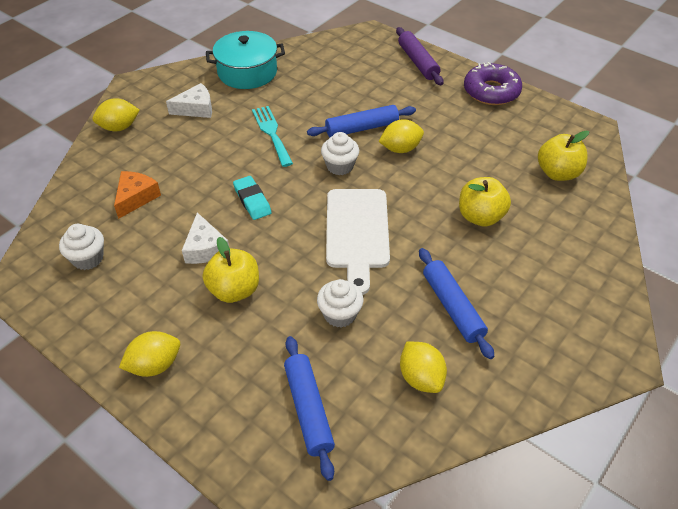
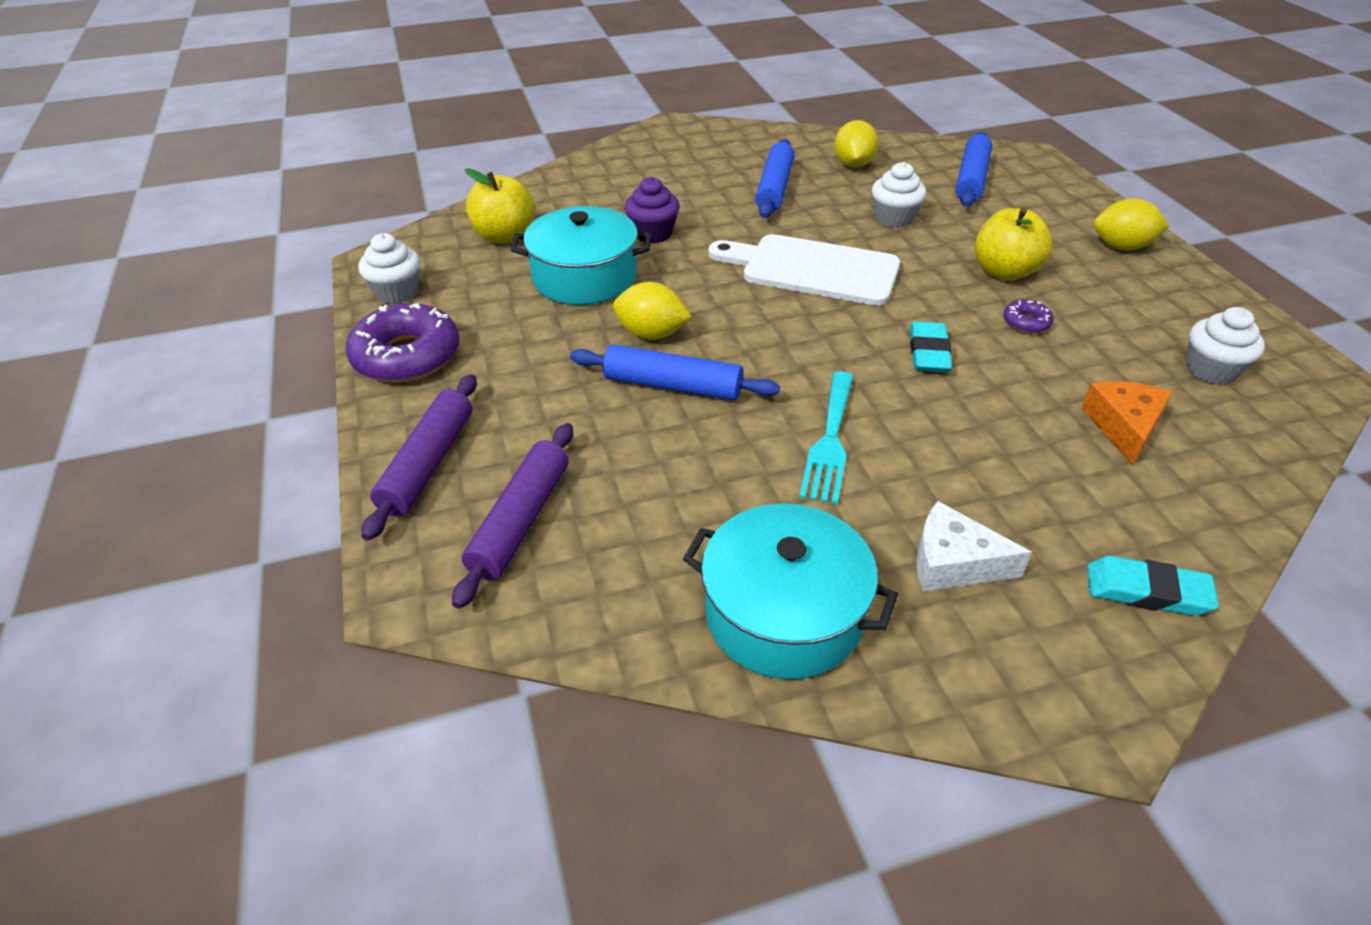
camera: 145 degrees left, 5 degrees down
yellow lemon [93,98,140,131] -> turquoise eraser [1087,556,1219,616]
orange cheese [114,171,161,219] -> orange cheese turned 135 degrees clockwise [1081,381,1173,466]
white cheese [182,213,229,264] -> purple donut [1003,300,1054,334]
white cupcake [321,132,359,175] -> white cupcake moved to [358,233,420,304]
white cutting board [326,189,390,295] -> white cutting board turned 105 degrees counterclockwise [708,234,900,306]
yellow apple [459,177,511,227] -> purple cupcake [625,177,680,244]
none -> purple rolling pin [452,423,573,609]
none -> turquoise pot [510,206,651,305]

